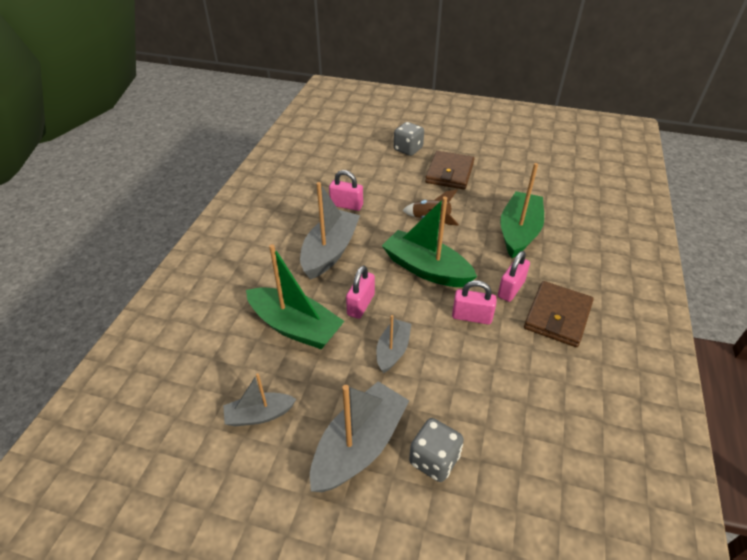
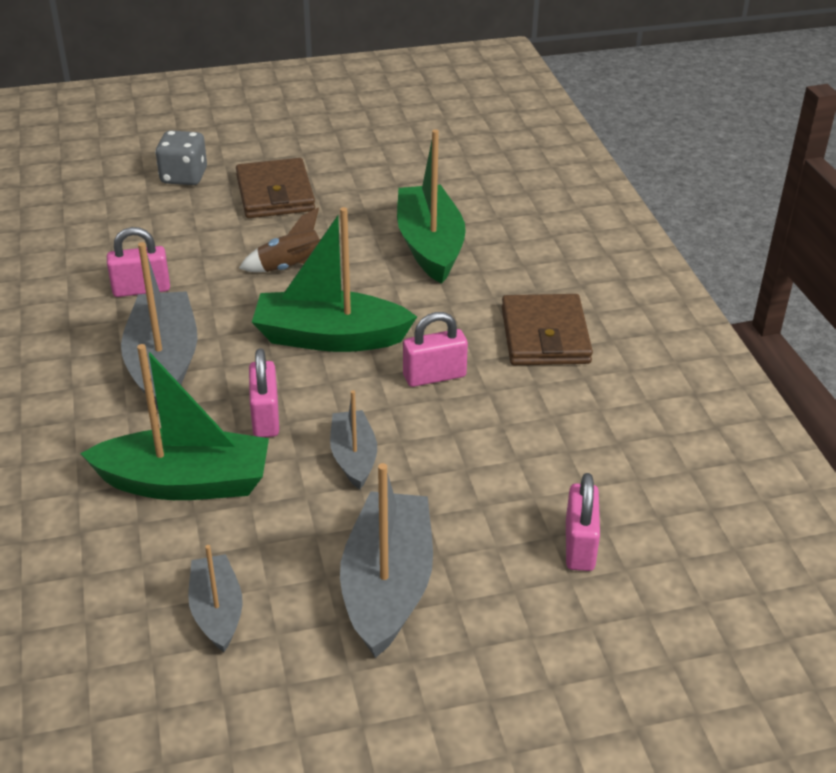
camera: 30 degrees left, 5 degrees down
grey boat [223,373,296,427] -> grey boat turned 120 degrees clockwise [188,545,242,652]
grey dice [409,418,464,482] -> none
pink padlock [498,251,530,302] -> pink padlock moved to [566,473,600,571]

